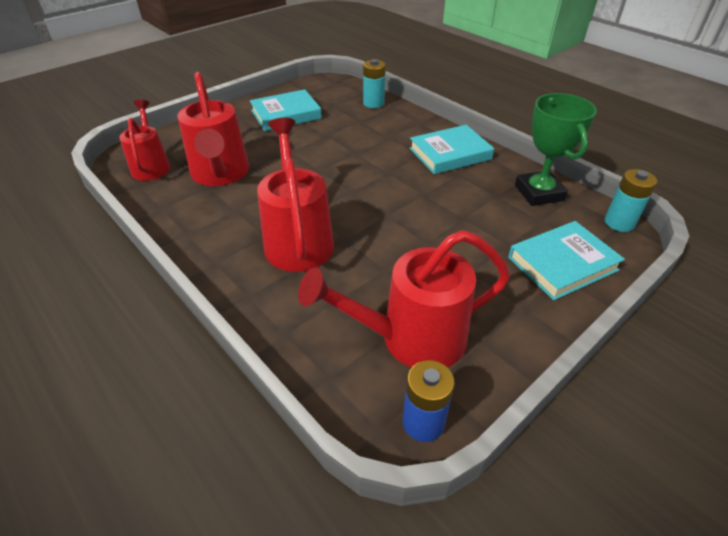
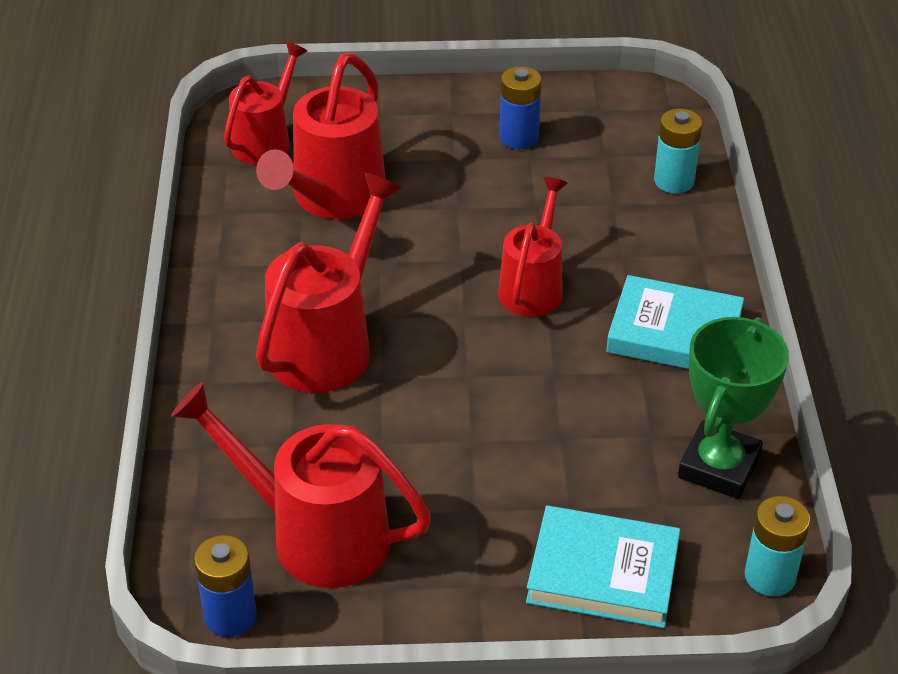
camera: 40 degrees right, 0 degrees up
turquoise book [250,89,322,131] -> blue battery [500,66,542,149]
none -> red watering can [498,177,568,316]

